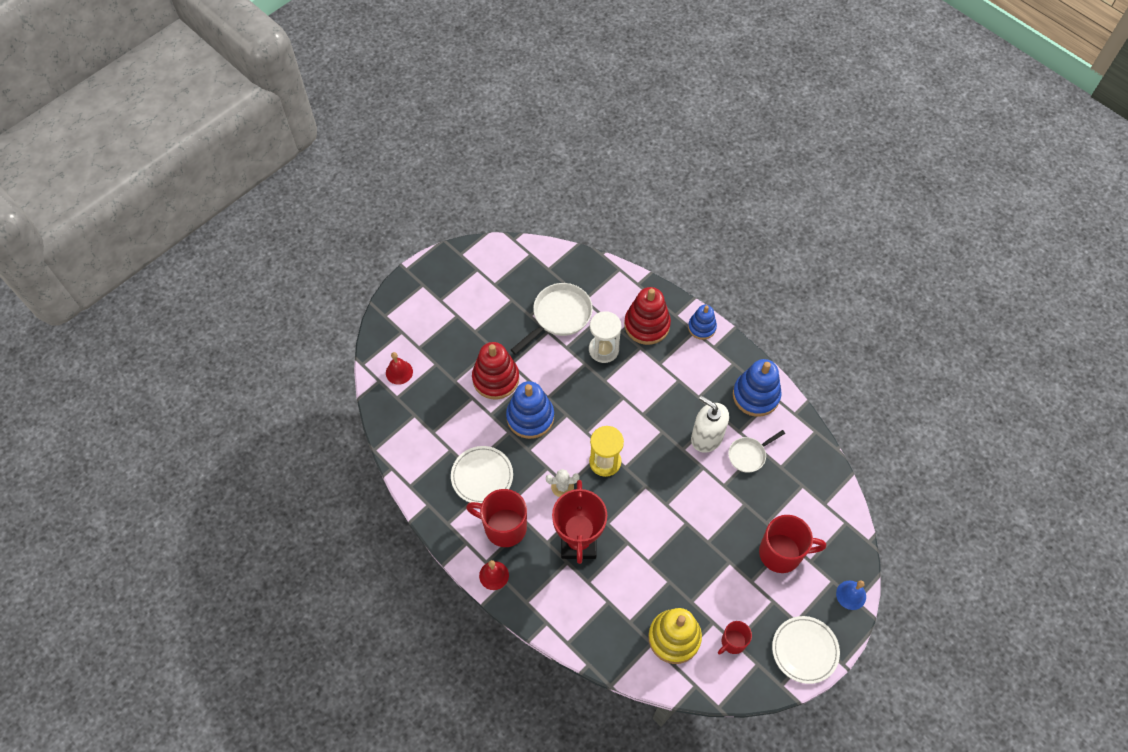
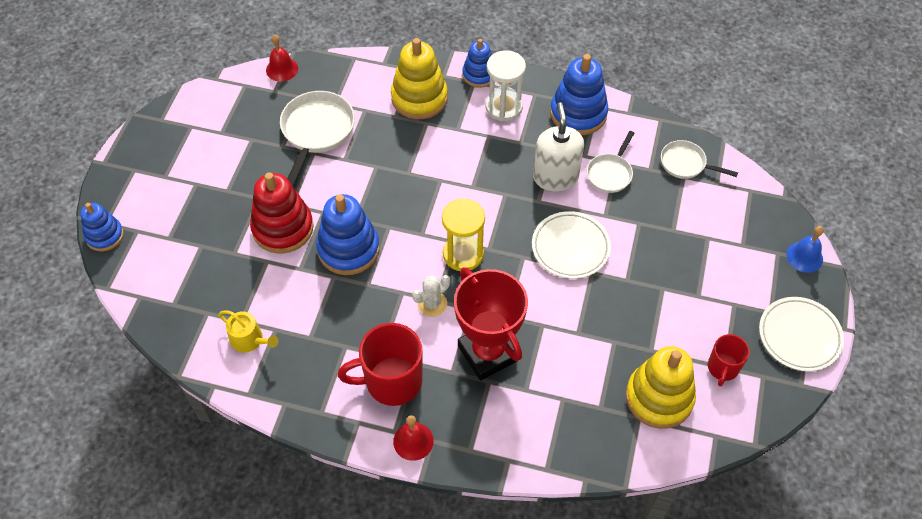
camera: 30 degrees left, 5 degrees down
red bell [386,352,413,385] -> red bell moved to [266,35,298,82]
white plate [451,446,513,503] -> white plate moved to [532,211,611,279]
white hourglass [589,311,621,363] -> white hourglass moved to [486,50,526,122]
red stacking toy [624,287,671,345] -> yellow stacking toy [391,38,448,119]
white soap dispenser [691,395,729,453] -> white soap dispenser turned 75 degrees clockwise [533,102,584,191]
red mug [759,515,826,573] -> none
none -> blue stacking toy [81,203,124,251]
none -> yellow watering can [218,311,279,352]
none -> white pan [661,140,738,179]

